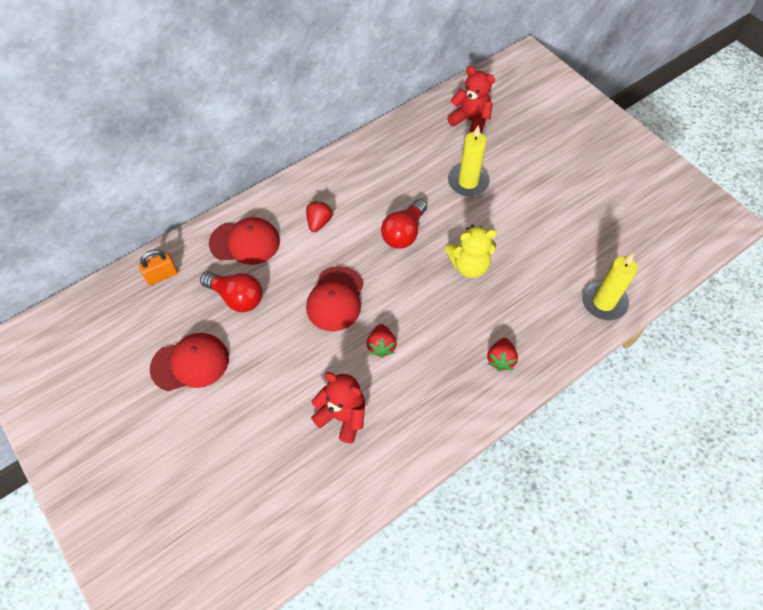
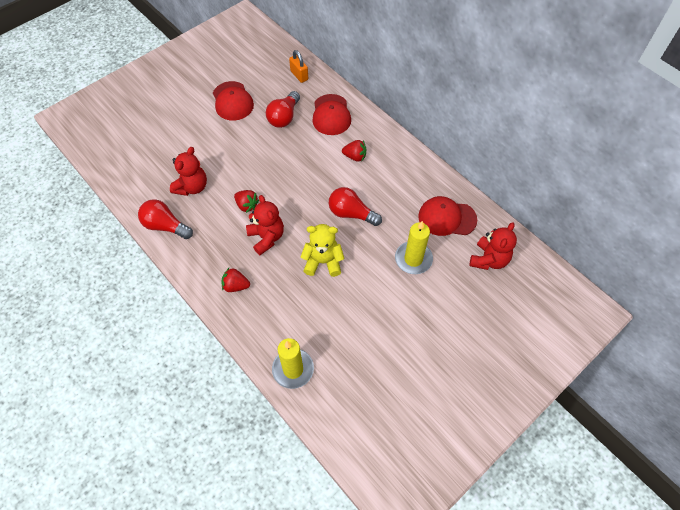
camera: 85 degrees right, 0 degrees up
red cap [306,266,364,331] -> red cap moved to [418,196,477,236]
red strawberry [367,324,397,358] -> red strawberry turned 135 degrees counterclockwise [234,190,259,213]
yellow teddy bear [445,225,497,278] -> yellow teddy bear turned 105 degrees clockwise [301,224,344,277]
none -> red light bulb [138,199,193,239]
none -> red teddy bear [246,195,284,255]

